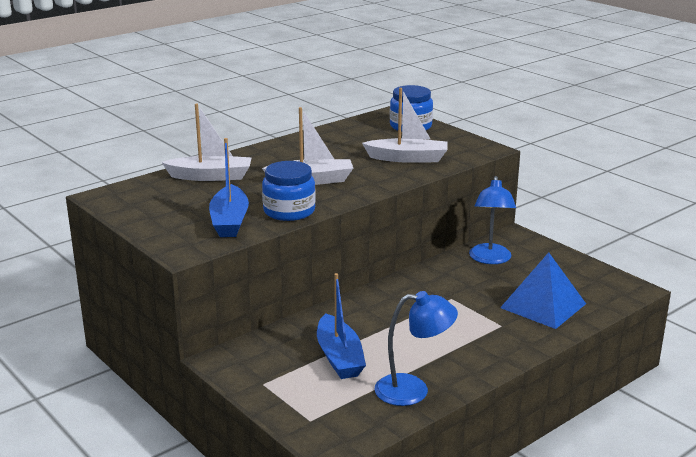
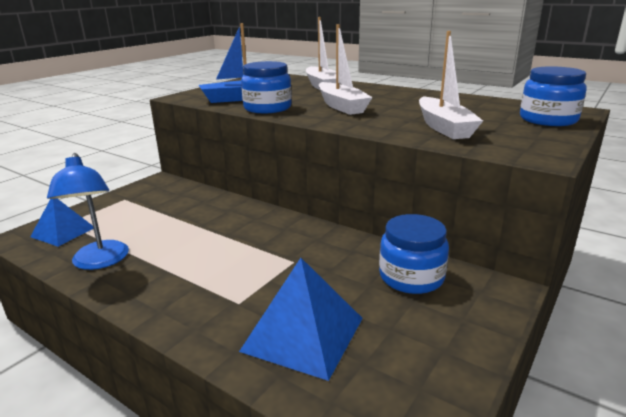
camera: 75 degrees right, 0 degrees up
blue boat [317,273,366,379] -> none
blue lamp [469,176,516,264] -> blue jar [379,214,449,294]
none -> blue pyramid [30,199,94,247]

